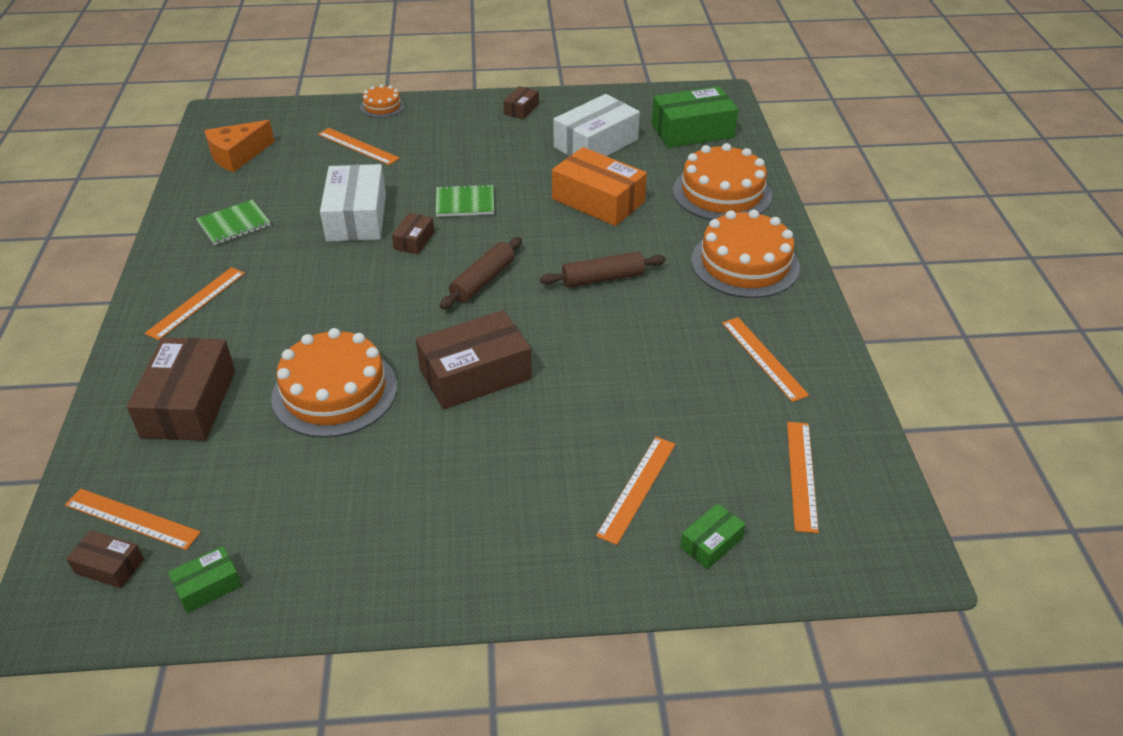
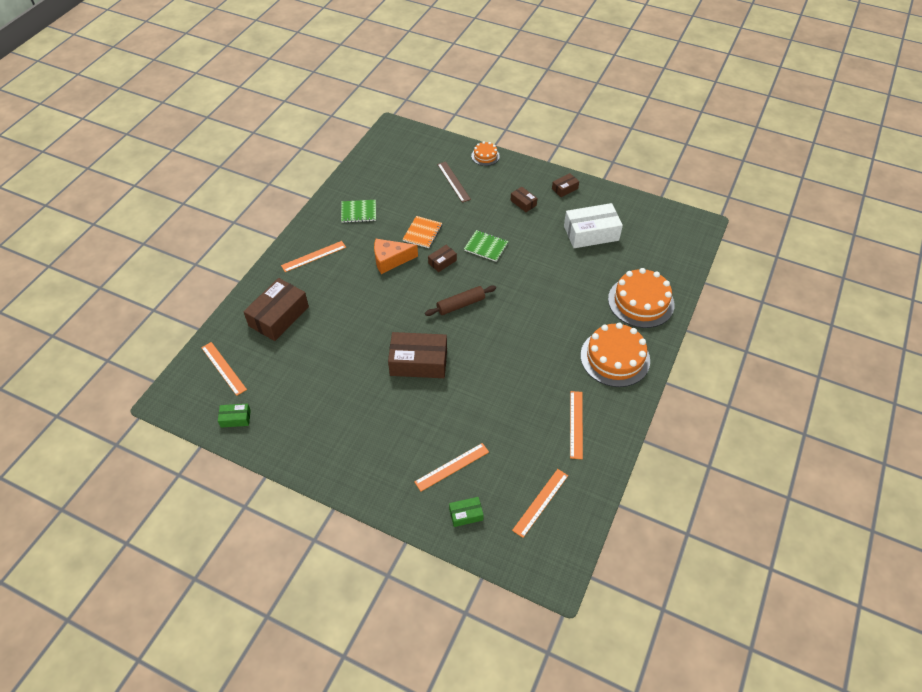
camera: 30 degrees right, 10 degrees up
brown box [66,530,144,588] -> brown box moved to [510,187,537,212]
orange cheese [204,120,275,172] -> orange cheese moved to [374,239,418,274]
orange cake [271,328,397,438] -> none
orange ruler [318,128,400,165] -> brown ruler [437,162,471,203]
white box [320,164,386,242] -> orange notebook [402,216,442,248]
brown rolling pin [540,252,666,288] -> none
orange box [552,147,647,226] -> none
green box [652,86,738,148] -> none

